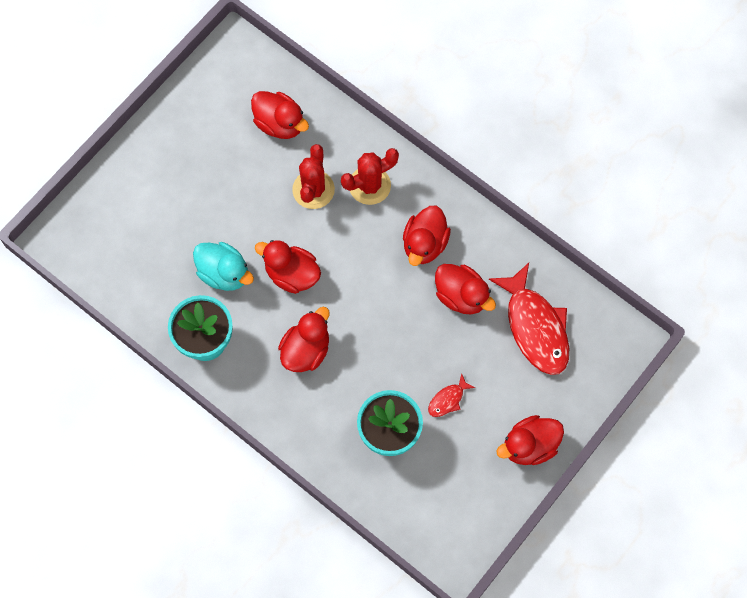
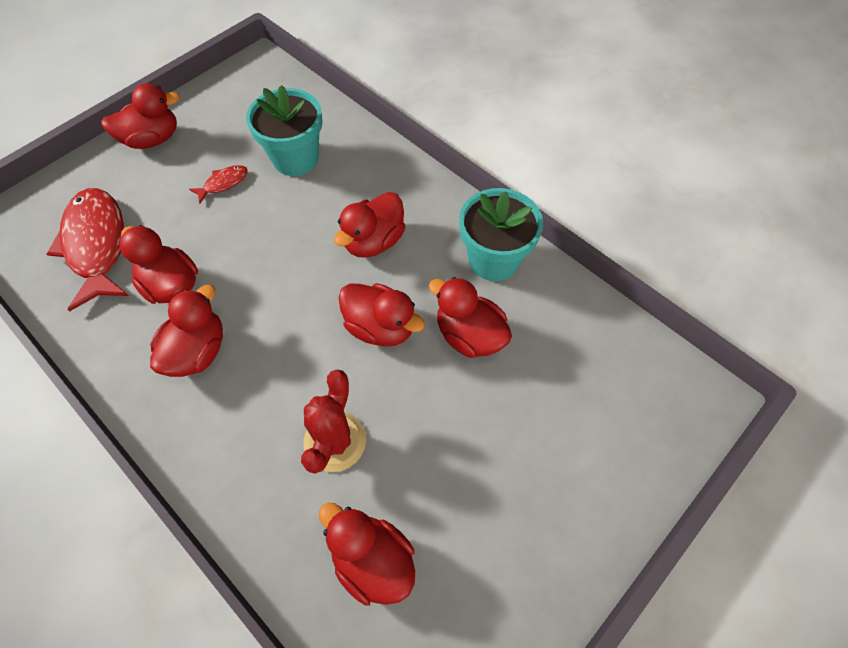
camera: 175 degrees left, 10 degrees down
turquoise duck [193,242,254,291] -> red duck [429,277,512,358]
red cactus [341,148,399,205] -> none

